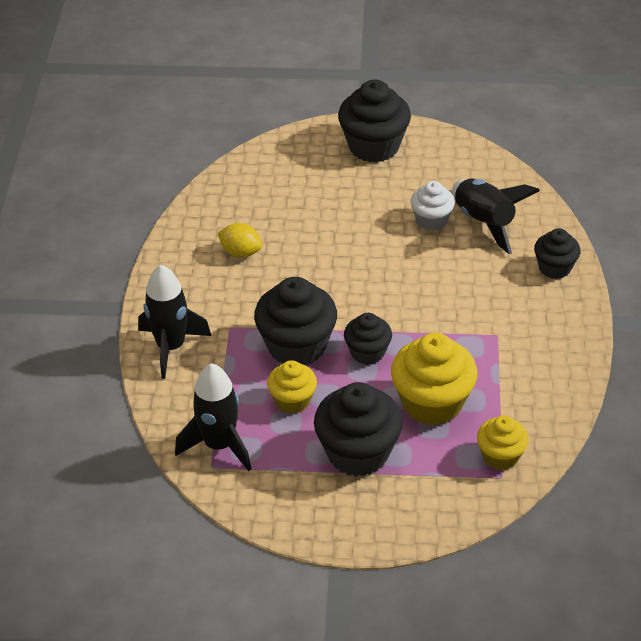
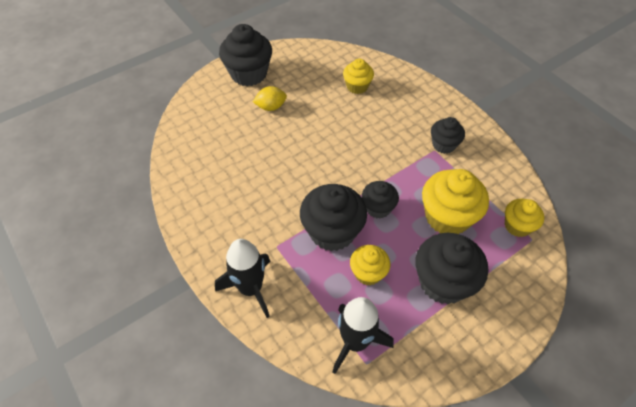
camera: 40 degrees left, 10 degrees up
yellow lemon [217,223,262,257] -> yellow lemon moved to [253,86,287,111]
white cupcake [410,181,455,230] -> none
black rocket [452,179,540,254] -> yellow cupcake [343,59,374,94]
black cupcake [534,228,580,279] -> black cupcake moved to [431,117,465,154]

